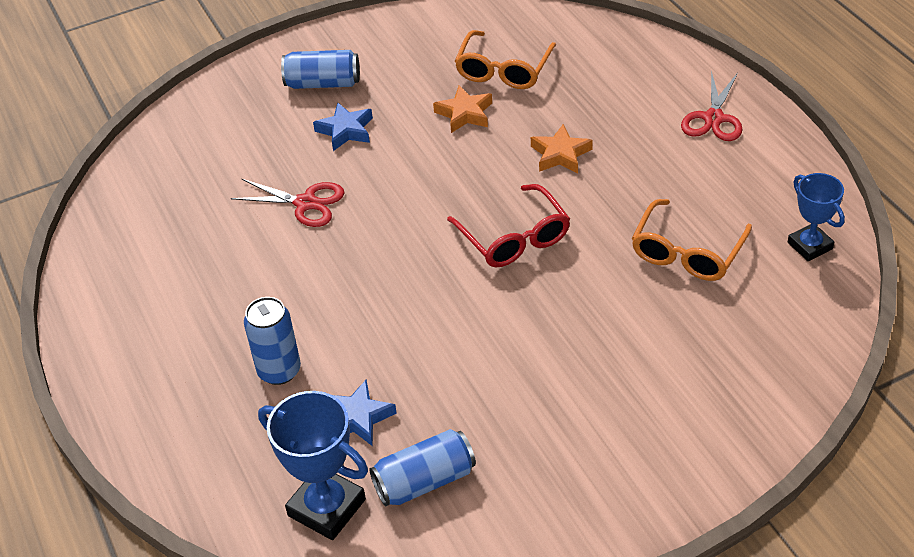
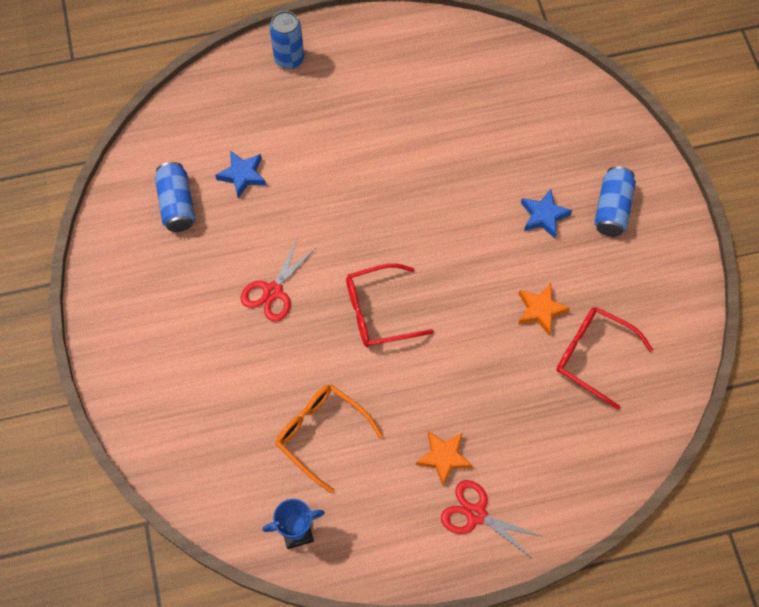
camera: 100 degrees right, 20 degrees up
red scissors [231,179,344,227] -> red scissors moved to [241,239,317,322]
blue can [244,297,301,385] -> blue can moved to [269,11,304,69]
blue trophy [258,391,368,540] -> none
orange glasses [455,30,556,89] -> red glasses [556,307,653,410]
orange star [531,124,593,173] -> orange star moved to [416,431,473,486]

